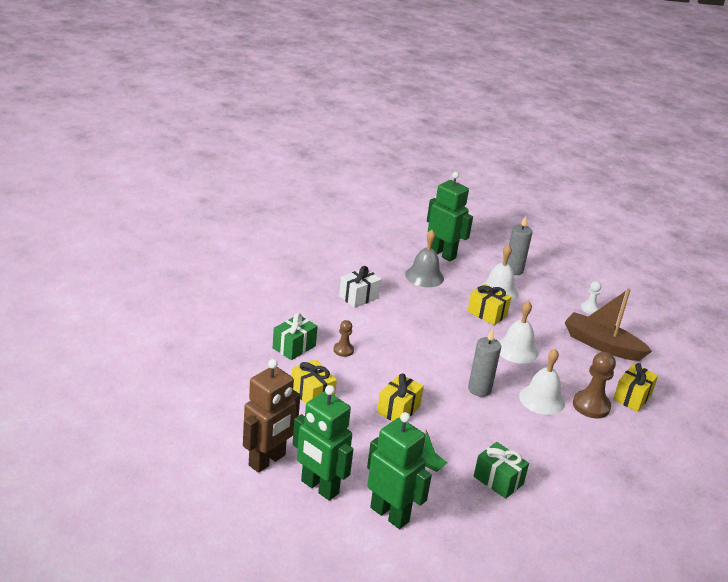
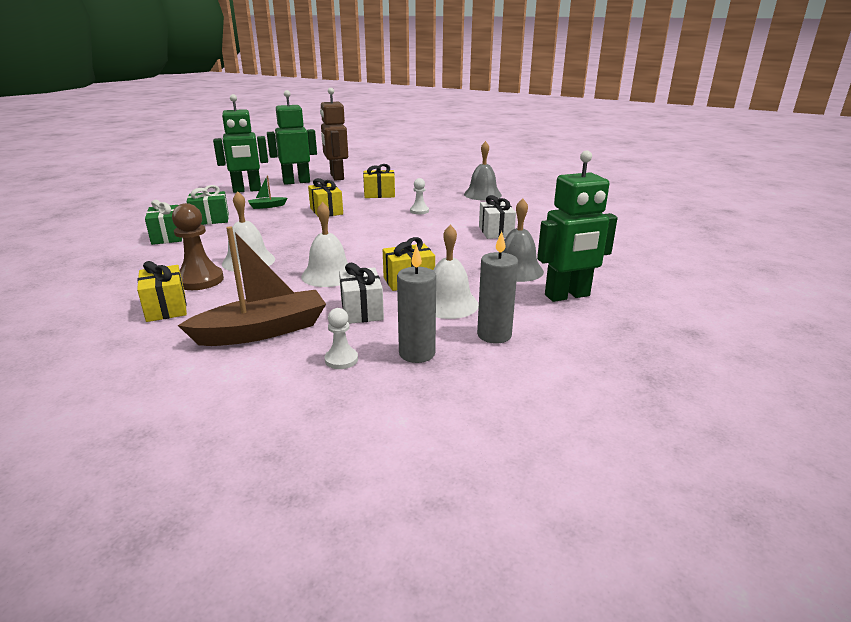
camera: 125 degrees right, 5 degrees down
green gift [273,313,318,360] -> green gift moved to [145,200,182,245]
brown pawn [334,320,354,357] -> white pawn [410,178,429,214]
grey candle [468,328,501,397] -> grey candle moved to [397,245,436,363]
none -> white gift [339,263,384,324]
none -> grey bell [464,141,502,200]

